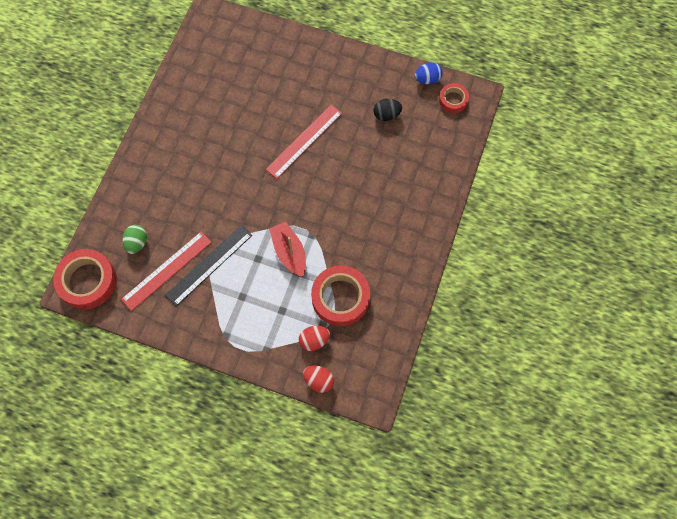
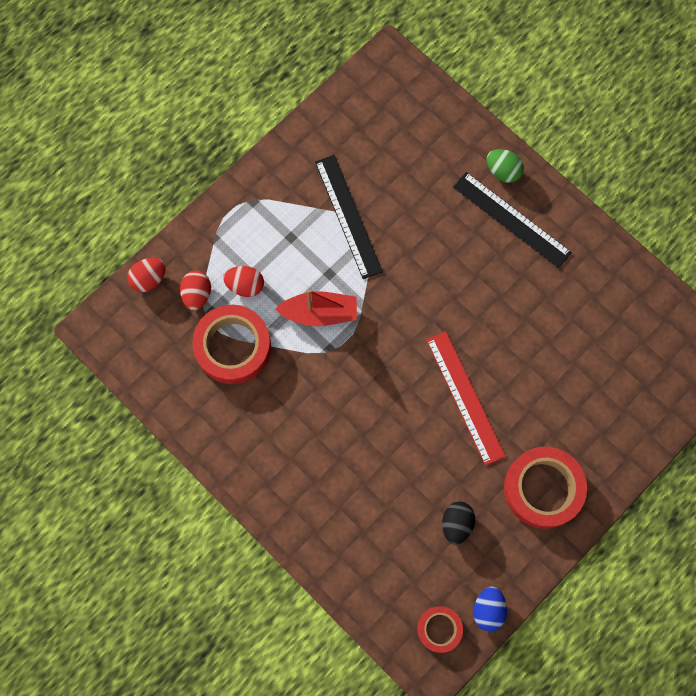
camera: 115 degrees right, 5 degrees up
red tape [53,249,117,309] -> red tape moved to [504,447,587,529]
red ruler [121,232,212,311] -> none
green egg [123,225,147,254] -> green egg moved to [487,149,524,183]
none -> red egg [223,266,264,297]
none -> black ruler [453,172,572,268]

